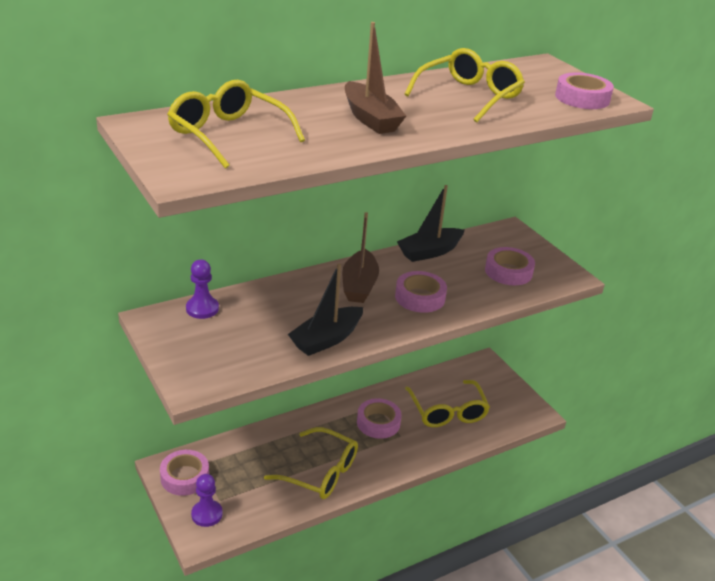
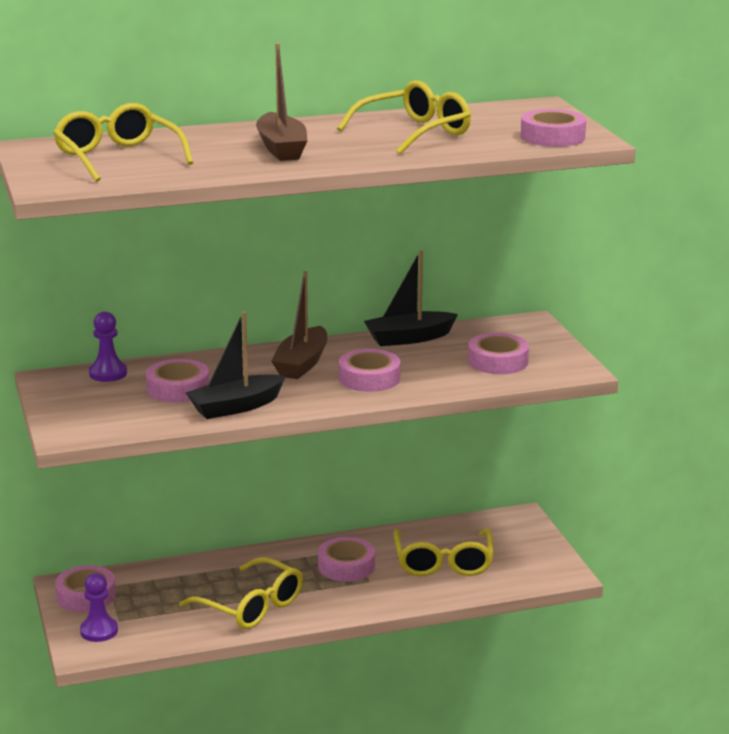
camera: 15 degrees right, 10 degrees down
none -> pink tape [146,359,209,403]

